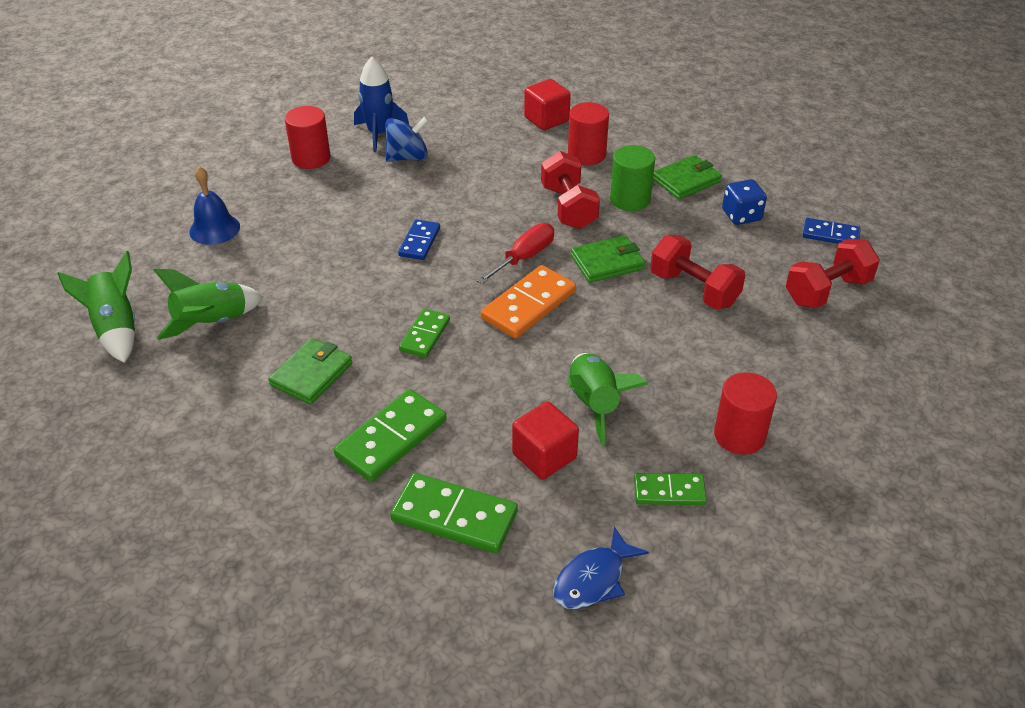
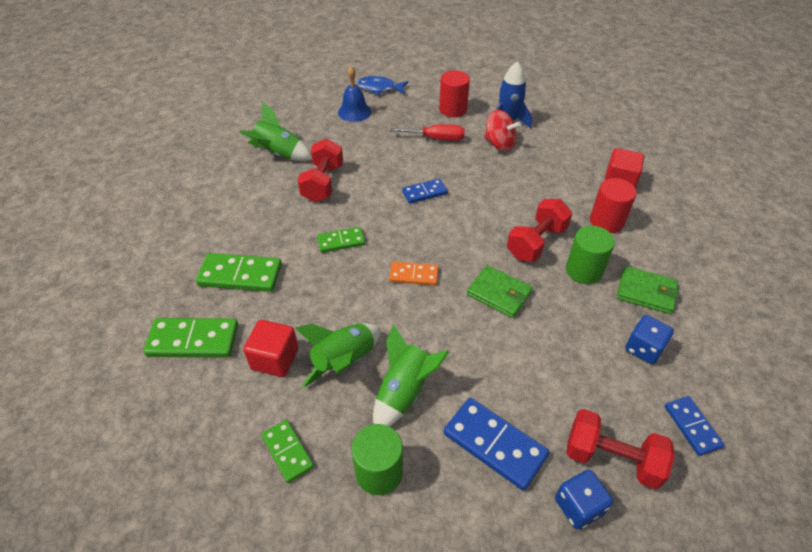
camera: 55 degrees right, 5 degrees up
green rocket [57,251,135,363] -> green rocket moved to [373,324,450,427]
green wallet [268,338,352,405] -> none
blue spinning top [385,117,429,162] -> red spinning top [484,110,521,151]
green domino [390,473,518,553] -> green domino turned 75 degrees counterclockwise [143,318,238,358]
red screwdriver [476,223,554,284] -> red screwdriver moved to [390,124,465,141]
orange domino [481,265,576,338] -> orange domino [389,261,438,285], size x0.61
blue fish [553,526,649,609] -> blue fish moved to [357,76,408,95]
red dumbbell [650,235,745,309] -> red dumbbell moved to [297,139,343,202]
red cylinder [714,372,777,455] -> green cylinder [352,424,403,495]
none -> blue domino [444,398,549,491]
none -> blue dice [555,470,613,530]

